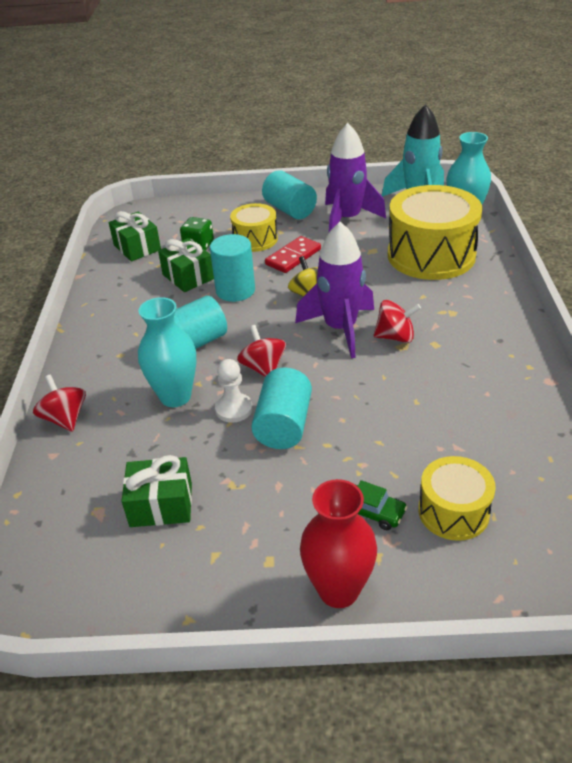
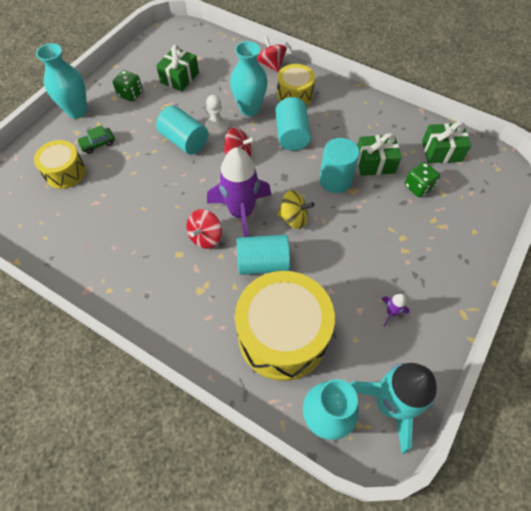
camera: 120 degrees right, 20 degrees up
red spinning top [33,374,86,432] -> red spinning top turned 120 degrees counterclockwise [257,36,287,73]
yellow drum [230,203,278,252] -> yellow drum moved to [277,64,315,105]
turquoise cylinder [262,170,317,219] -> turquoise cylinder moved to [237,234,290,275]
red domino [265,236,321,273] -> none
red vase [300,479,377,608] -> turquoise vase [36,43,87,119]
purple rocket [325,123,386,232] -> purple rocket [381,294,410,326], size x0.40
none -> green dice [113,70,143,102]

